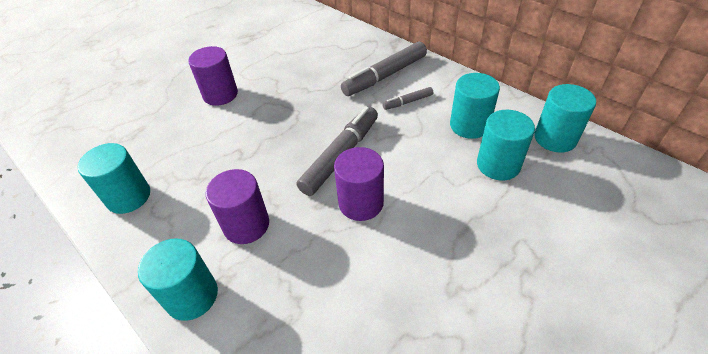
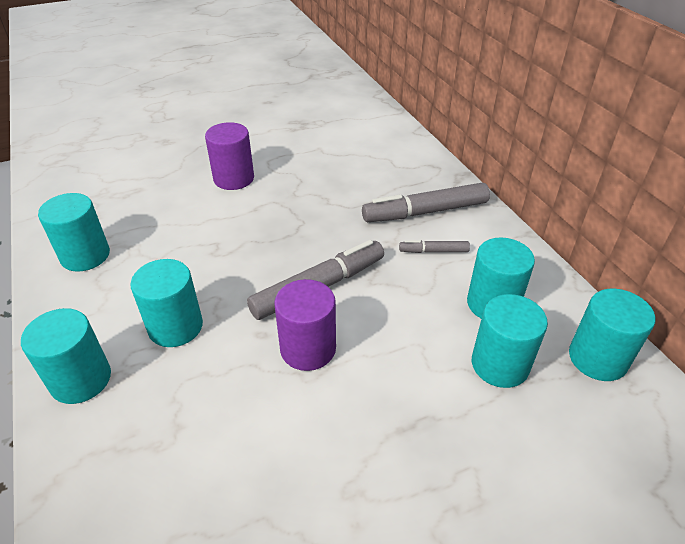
camera: 20 degrees right, 5 degrees down
purple cylinder [206,169,269,244] -> turquoise cylinder [131,259,203,347]

